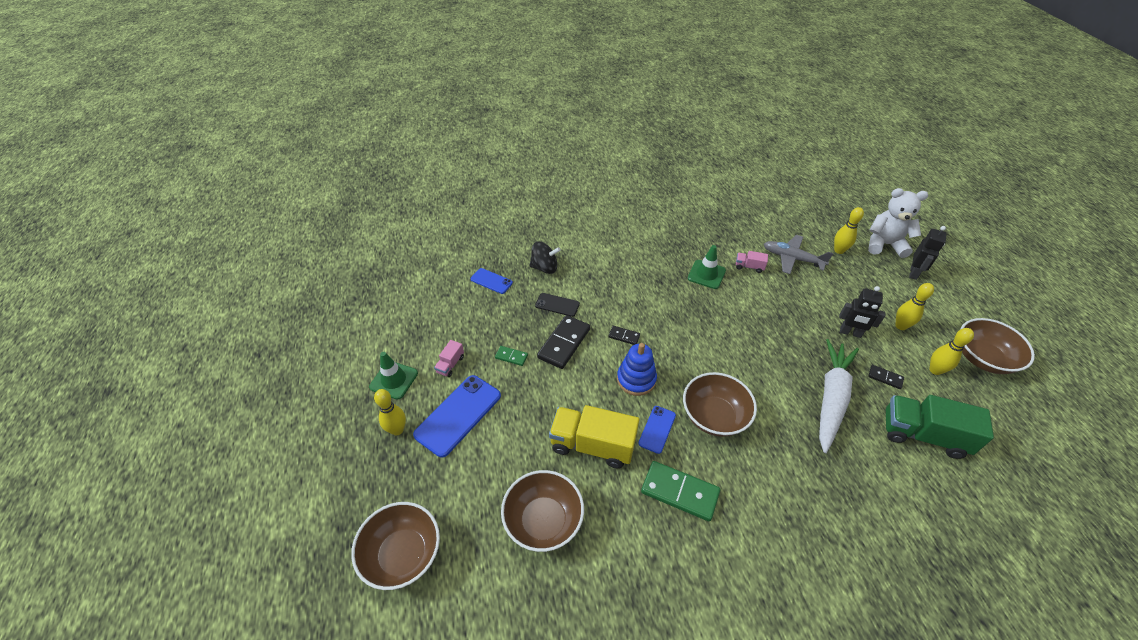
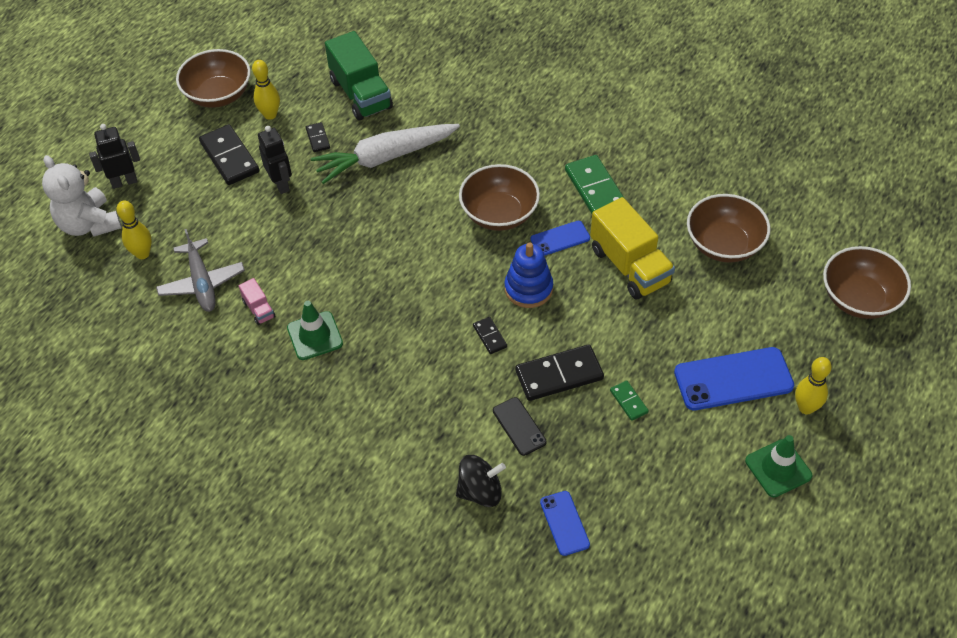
camera: 135 degrees left, 5 degrees up
pink truck [434,340,464,377] -> none
black spinning top [529,241,561,274] -> black spinning top turned 120 degrees clockwise [456,455,506,507]
yellow bowling pin [895,283,934,330] -> black domino [199,124,259,185]

